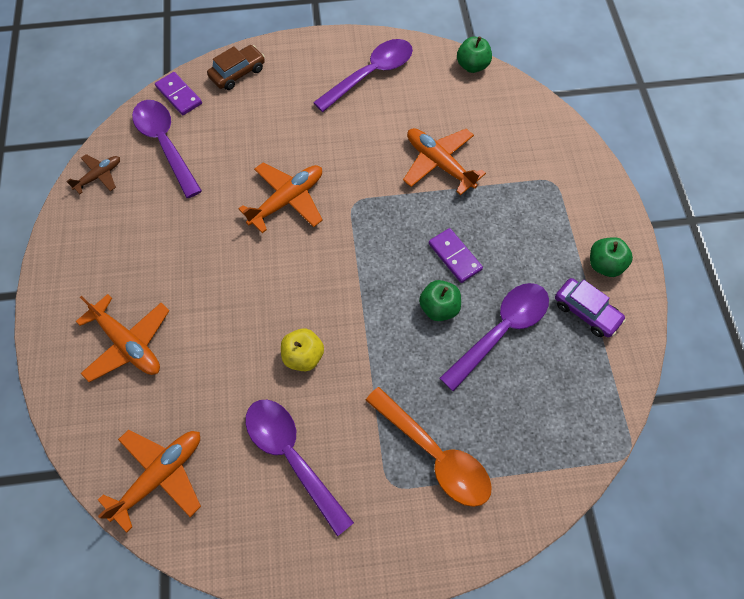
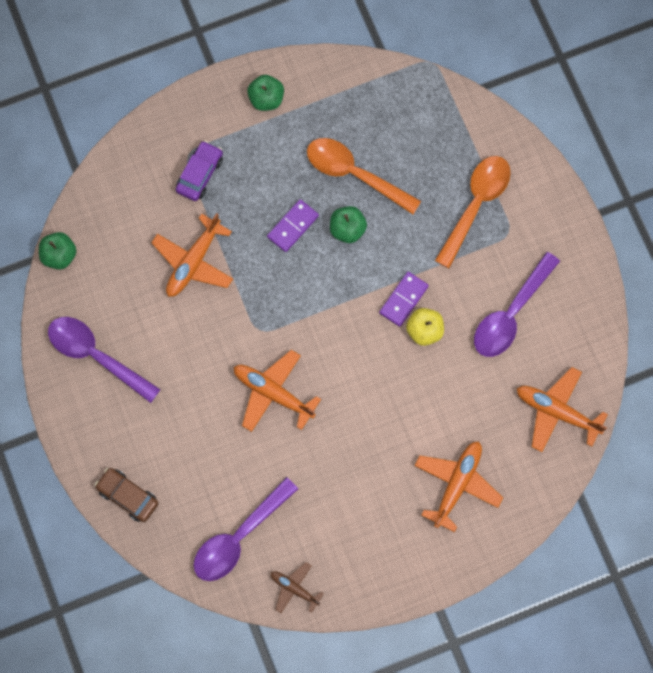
camera: 105 degrees left, 10 degrees up
purple domino [155,72,202,115] -> purple domino moved to [379,272,429,327]
purple spoon [440,283,549,392] -> orange spoon [307,138,421,214]
purple car [555,278,626,337] -> purple car moved to [176,141,223,201]

